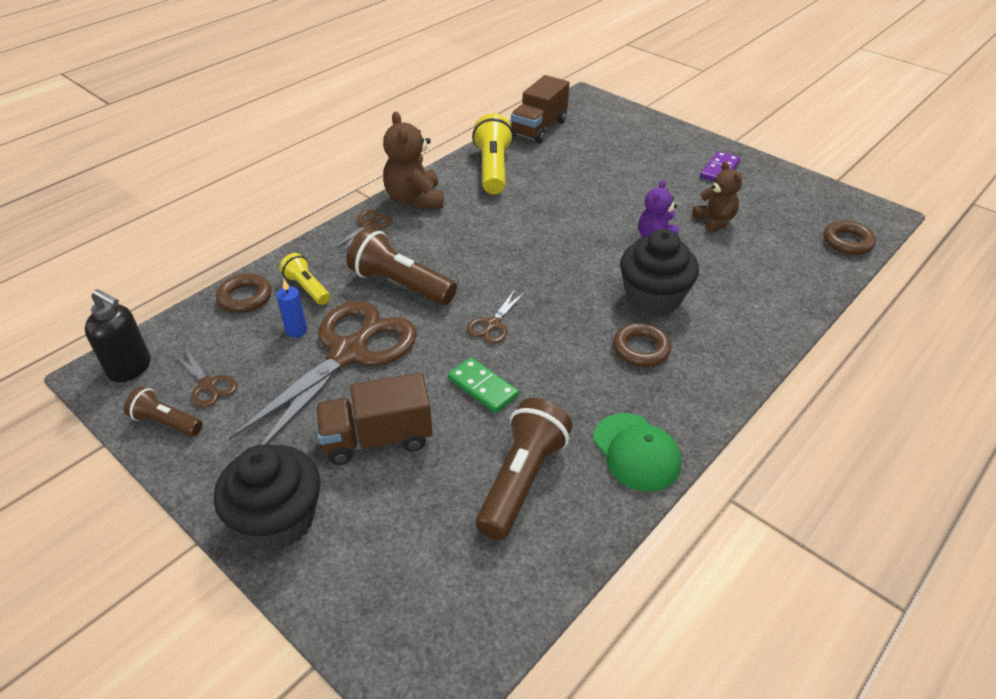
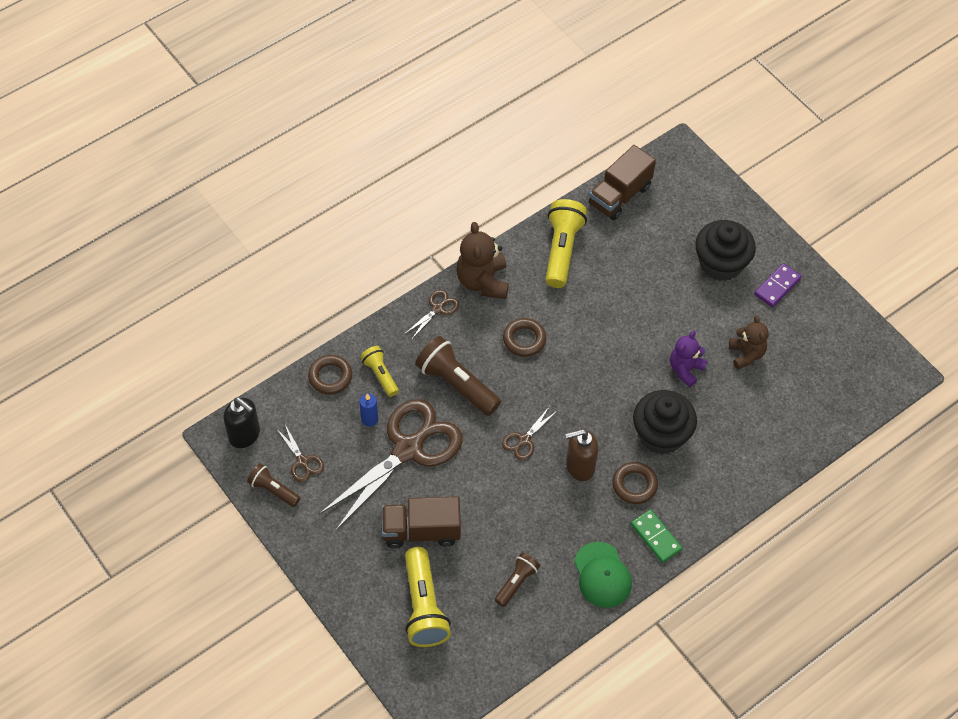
camera: 10 degrees right, 15 degrees up
black cupcake [214,445,320,551] -> black cupcake moved to [695,220,756,281]
green domino [448,357,519,413] -> green domino moved to [631,510,682,563]
brown flashlight [475,398,573,540] -> brown flashlight [495,552,540,607], size x0.57
brown ring [824,220,876,255] -> brown ring moved to [503,318,546,357]
none -> yellow flashlight [405,547,451,647]
none -> brown soap dispenser [565,429,598,481]

